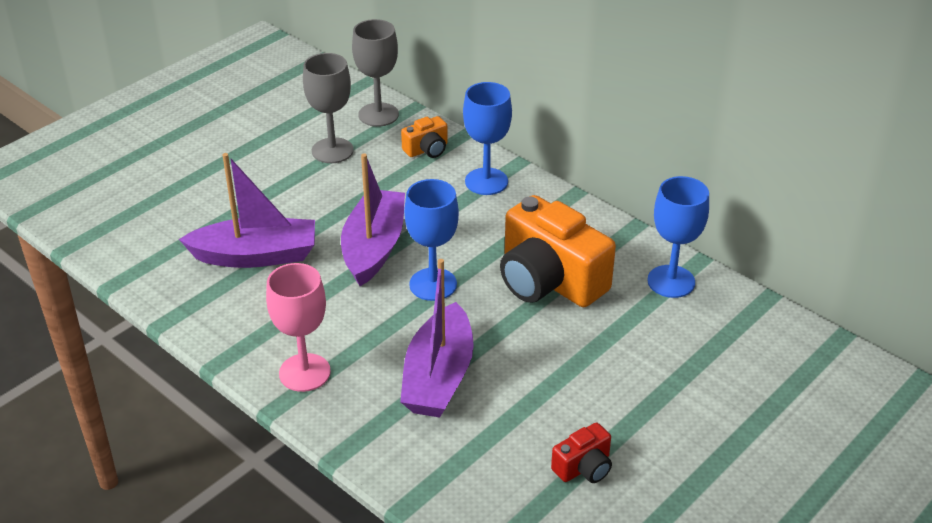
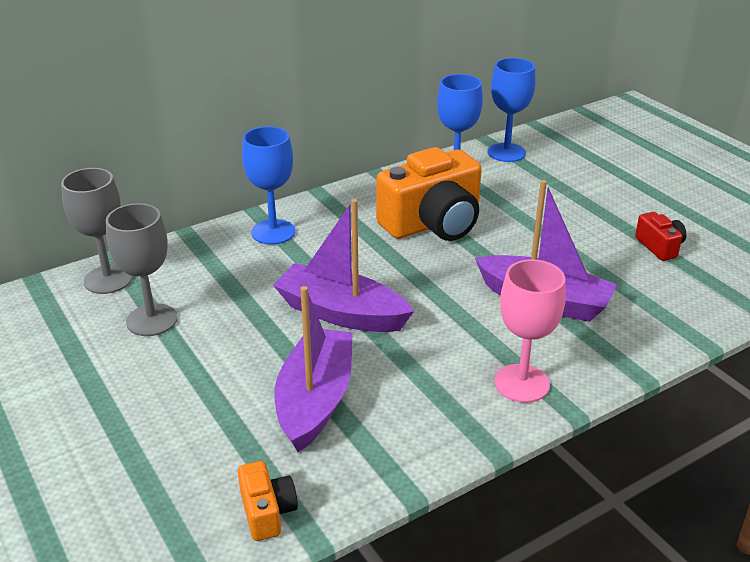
camera: 75 degrees left, 5 degrees down
orange camera [401,116,448,158] -> orange camera moved to [238,461,298,541]
blue goblet [404,179,459,301] -> blue goblet moved to [488,58,535,162]

